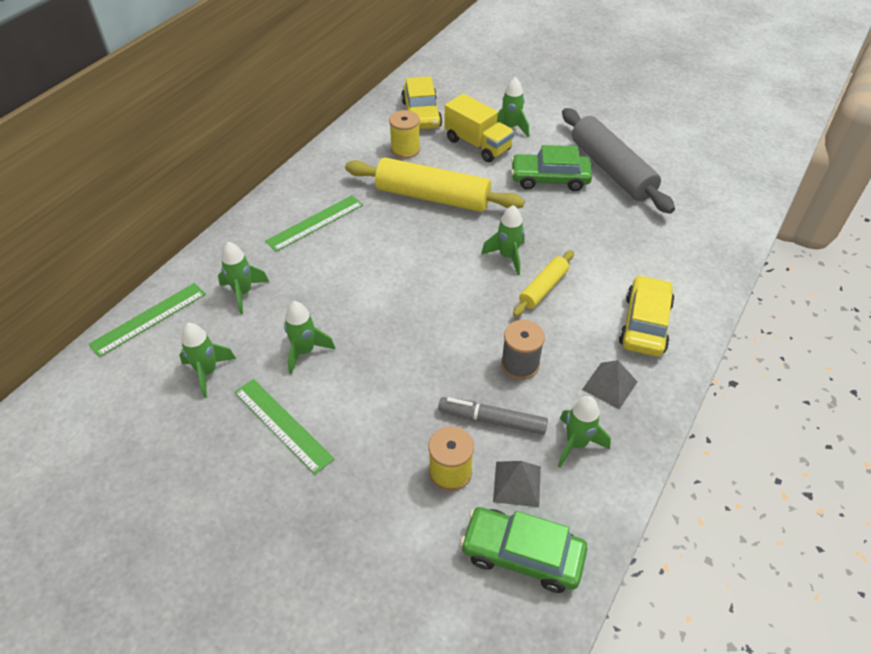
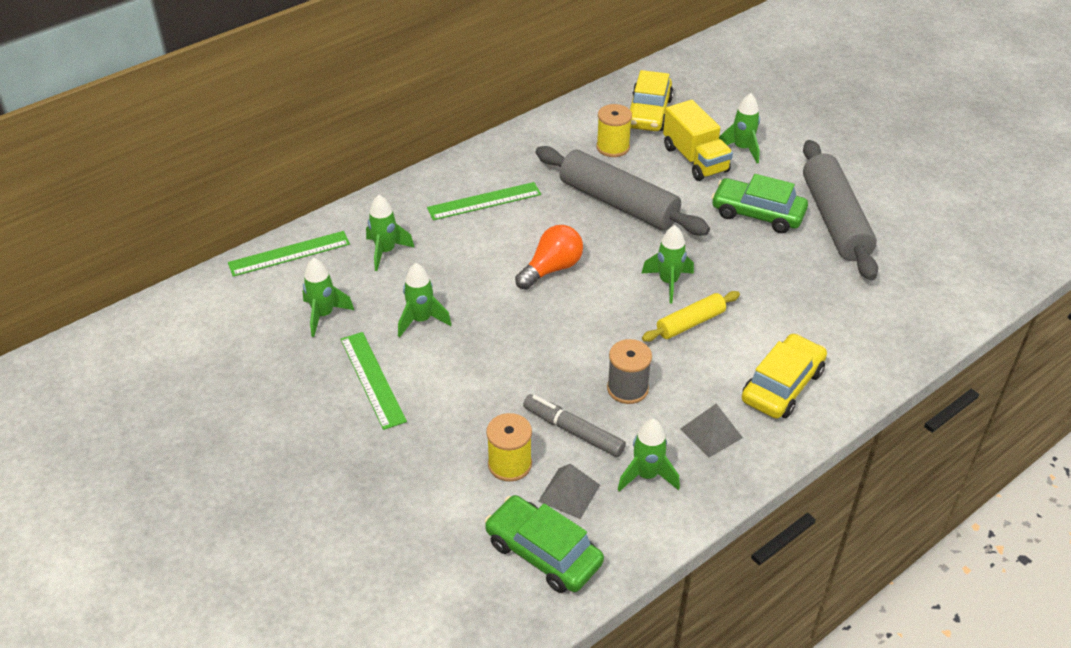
camera: 20 degrees right, 5 degrees down
yellow rolling pin [345,157,525,212] -> grey rolling pin [535,146,710,236]
none -> orange light bulb [515,225,583,290]

